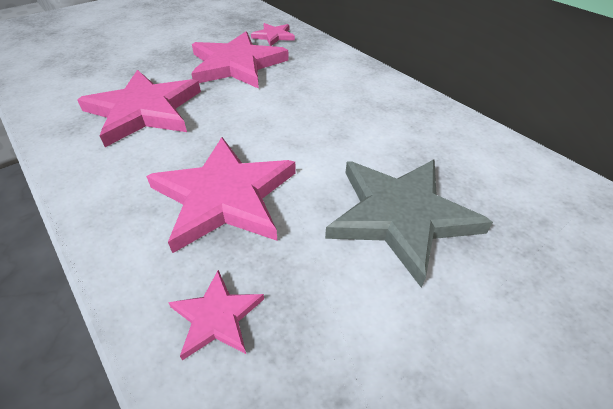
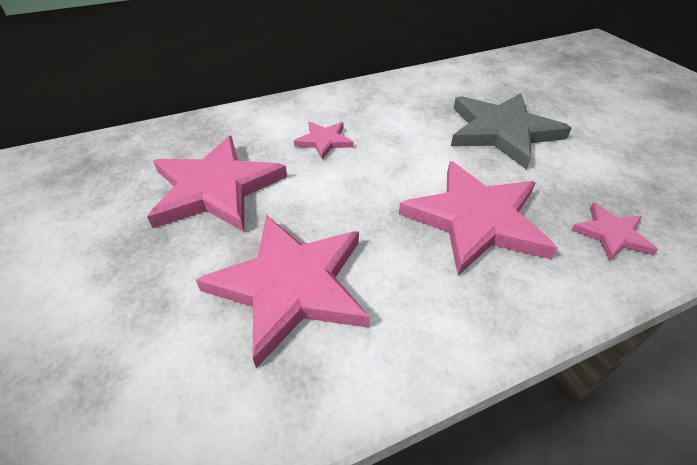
camera: 75 degrees left, 0 degrees up
pink star [251,23,295,46] -> pink star moved to [294,122,354,160]

